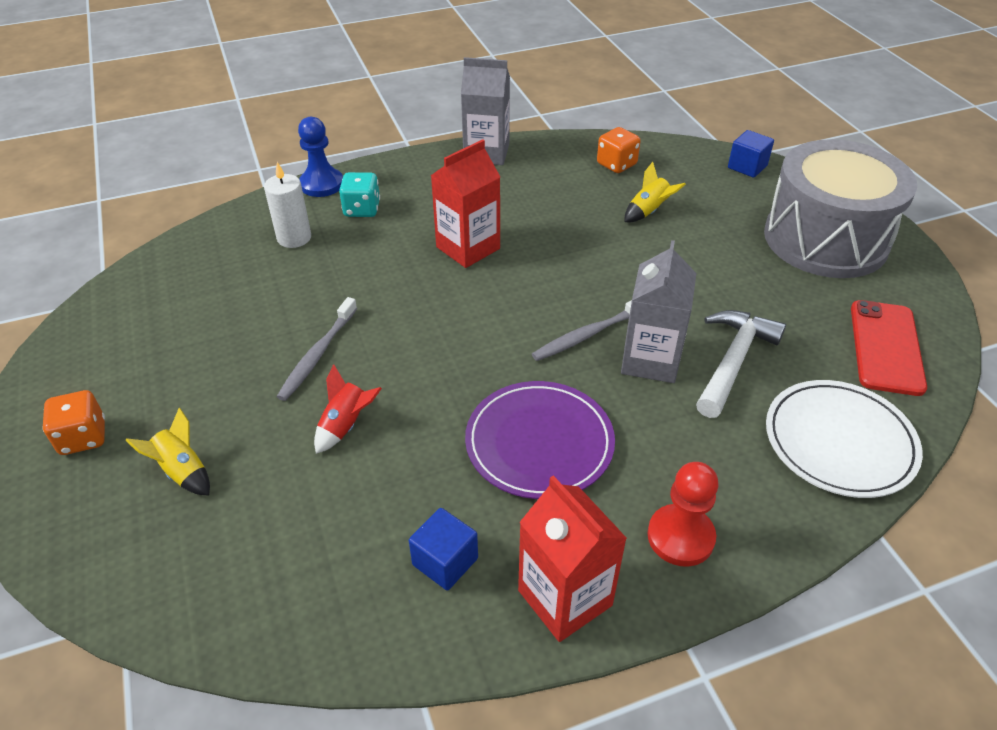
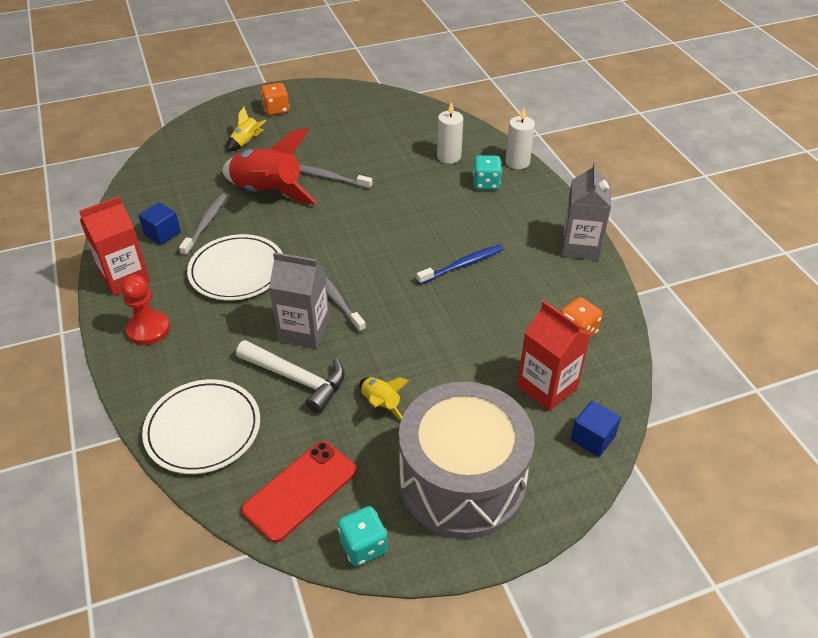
camera: 90 degrees right, 0 degrees up
blue pawn [298,117,343,197] -> white candle [505,108,535,169]
red rocket [314,364,382,454] -> red rocket [223,128,317,204], size x2.14
red carton [431,139,500,268] -> red carton moved to [517,301,590,411]
purple plate [465,381,615,499] -> white plate [187,234,283,300]
yellow rocket [624,162,686,222] -> yellow rocket moved to [359,377,409,420]
red phone [851,300,927,396] -> red phone turned 60 degrees counterclockwise [241,441,357,543]
none -> grey toothbrush [179,194,227,256]
none -> turquoise dice [338,506,388,566]
none -> blue toothbrush [416,245,504,284]

